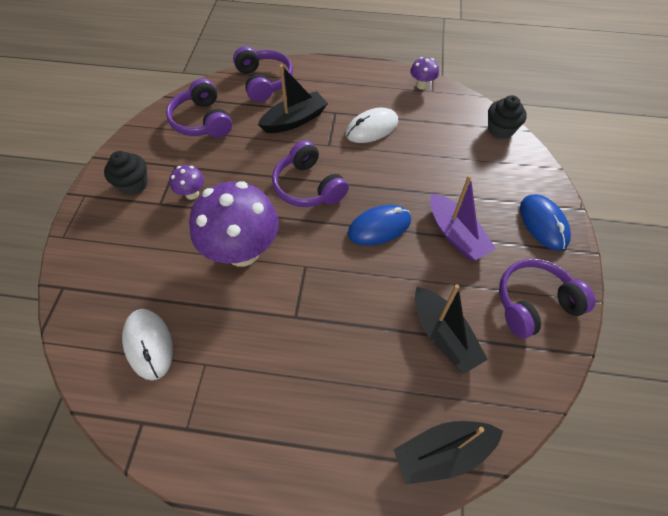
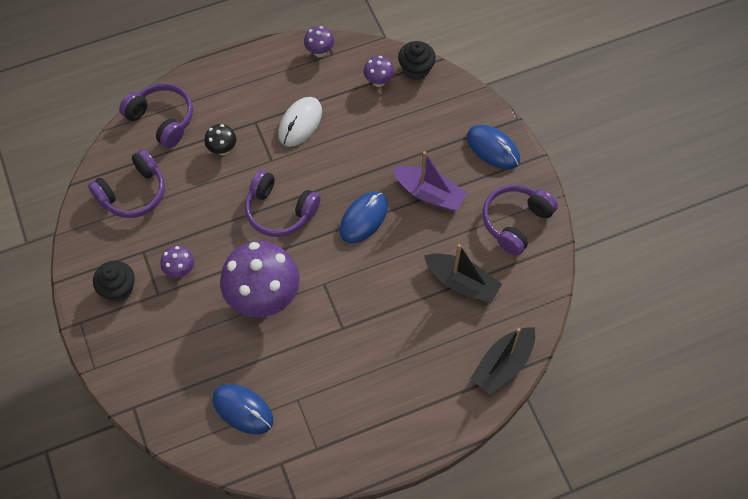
camera: 30 degrees left, 5 degrees up
white mouse [122,309,173,380] -> blue mouse [212,384,273,434]
purple headphones [166,78,232,138] -> purple headphones turned 75 degrees counterclockwise [88,149,165,218]
black boat [258,64,328,133] -> black mushroom [204,124,236,155]
none -> purple mushroom [364,56,394,87]

